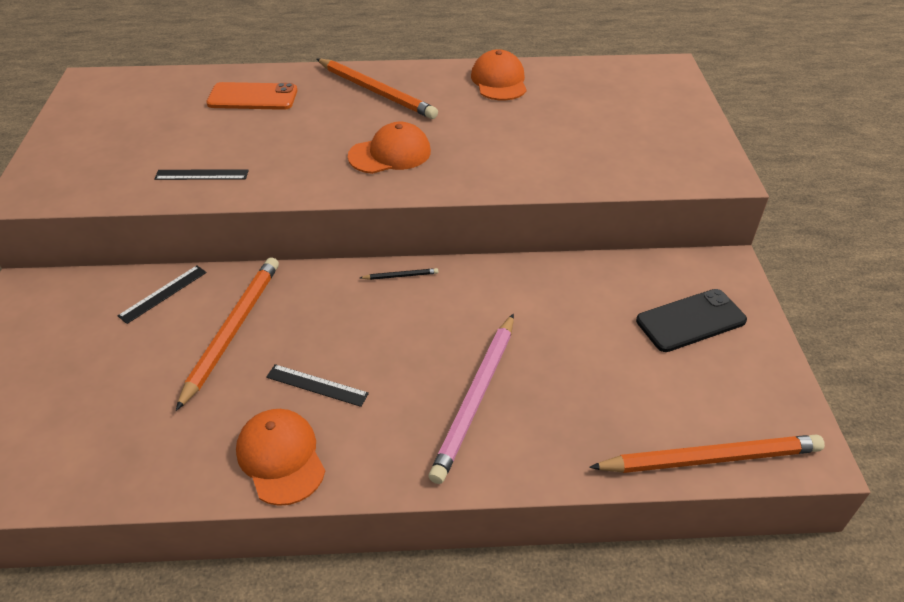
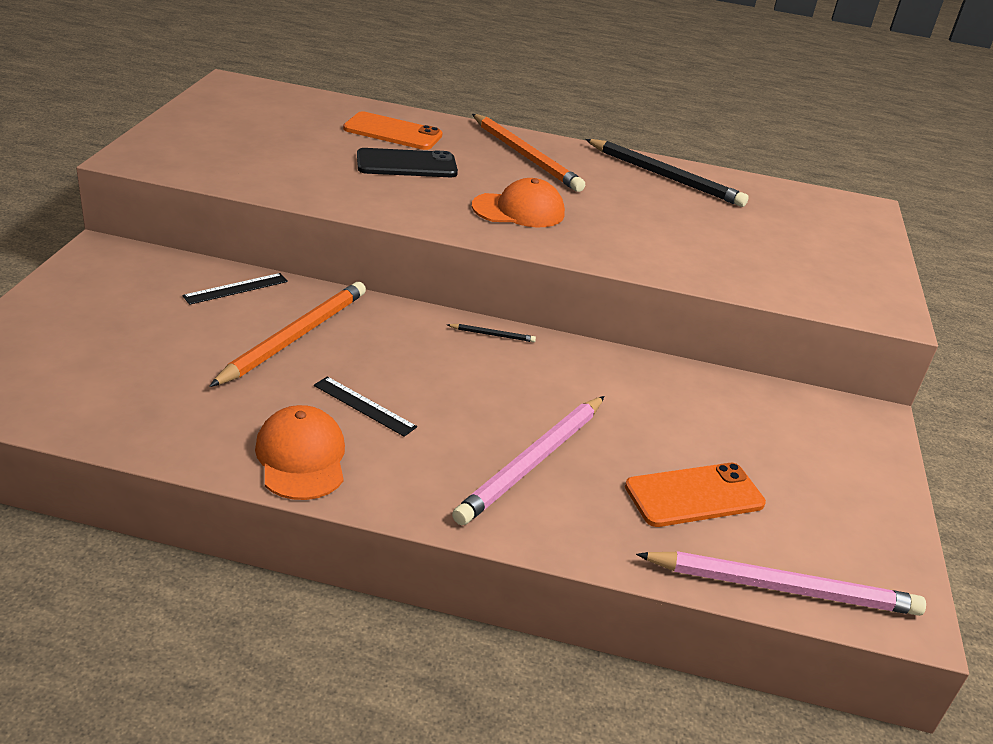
camera: 10 degrees right, 10 degrees down
black ruler [154,169,249,180] -> none
orange cap [471,49,527,100] -> black pencil [585,139,749,207]
orange pencil [589,435,825,473] -> pink pencil [636,551,926,616]
black phone [636,289,747,352] -> black phone moved to [357,148,458,177]
none -> orange phone [625,463,766,527]

